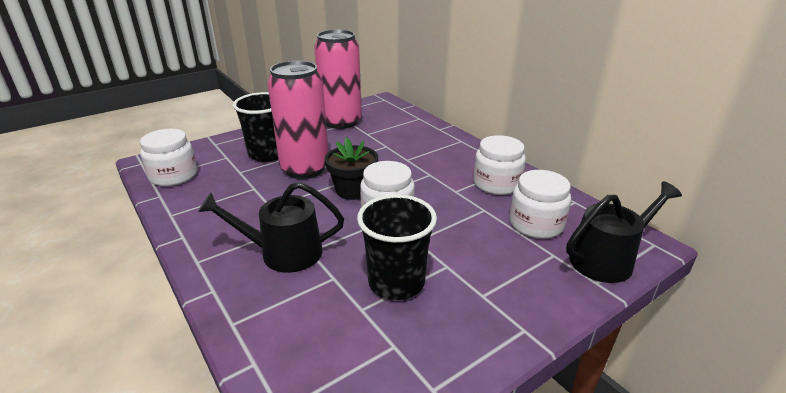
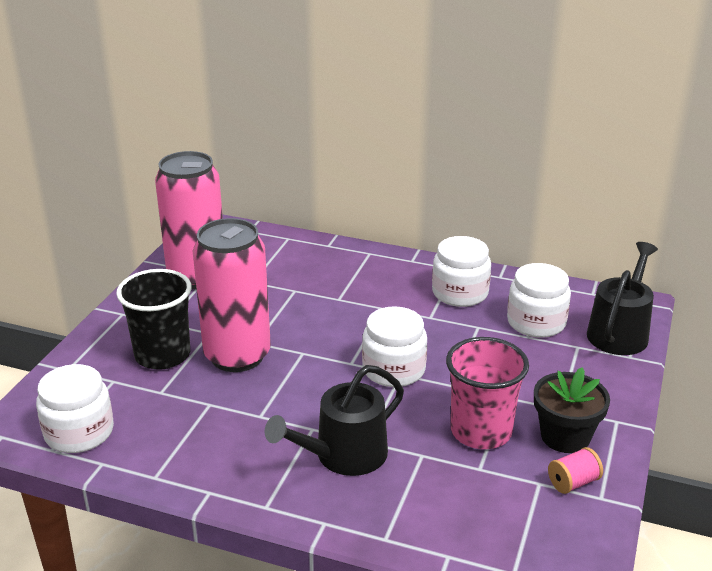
camera: 35 degrees left, 0 degrees up
black flower pot [325,137,378,200] -> black flower pot moved to [534,367,610,453]
black cup [357,194,437,300] -> pink cup [446,337,529,449]
none -> pink spool [548,447,603,494]

